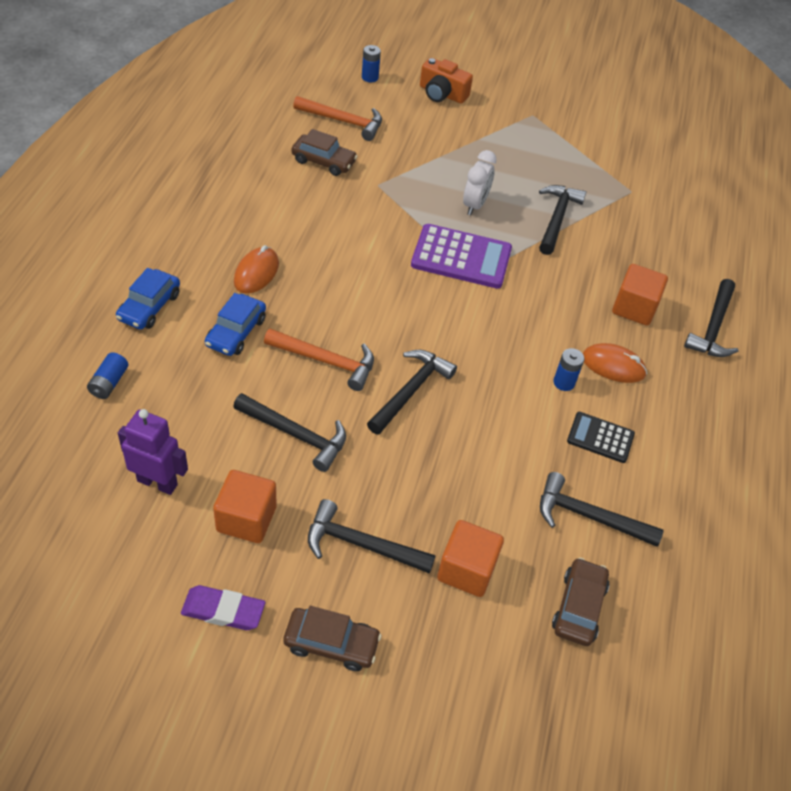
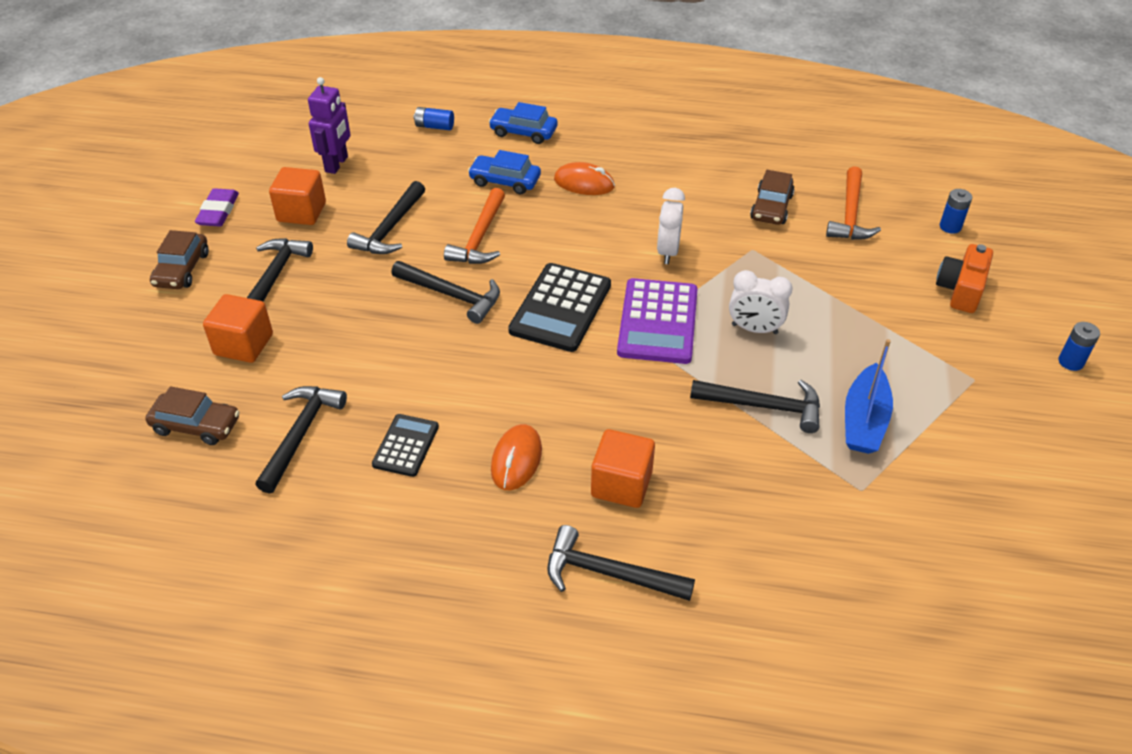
camera: 90 degrees right, 5 degrees down
blue battery [553,348,584,391] -> blue battery moved to [1059,322,1100,371]
none -> black calculator [508,263,611,352]
none -> white clock [657,188,685,264]
none -> blue boat [845,339,893,454]

